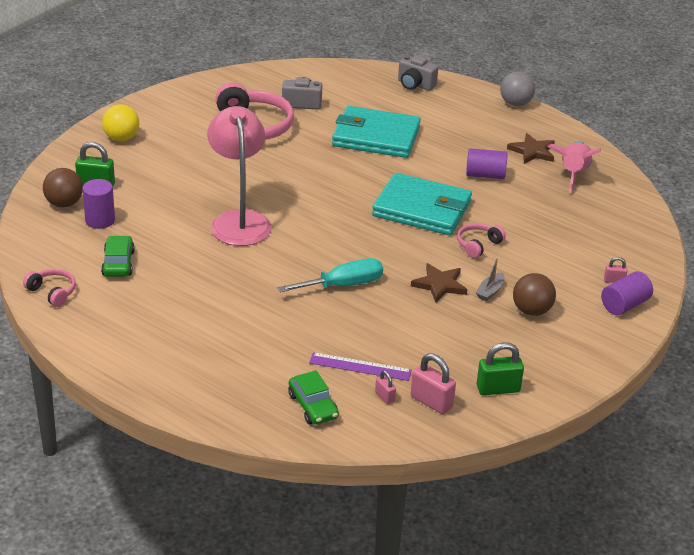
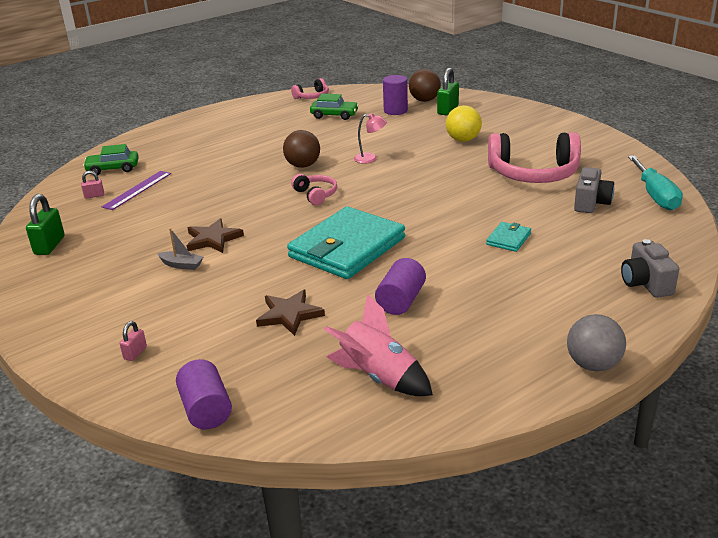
camera: 110 degrees right, 5 degrees down
yellow ball [102,104,139,141] -> yellow ball moved to [446,105,482,142]
pink lamp [207,106,272,246] -> pink lamp [354,113,387,164], size x0.42
turquoise screwdriver [277,258,383,292] -> turquoise screwdriver moved to [628,156,683,211]
turquoise wallet [332,106,421,158] -> turquoise wallet [486,222,531,252], size x0.42
grey camera [398,55,438,91] -> grey camera turned 60 degrees counterclockwise [621,239,679,298]
pink padlock [411,353,456,414] -> none
pink headphones [457,223,506,258] -> pink headphones moved to [291,174,337,205]
grey boat [476,258,505,301] -> grey boat turned 150 degrees clockwise [157,228,203,270]
brown star [507,133,555,164] -> brown star moved to [256,290,325,336]
brown ball [513,273,556,316] -> brown ball moved to [283,130,320,168]
purple cylinder [601,271,653,315] -> purple cylinder moved to [176,359,232,429]

